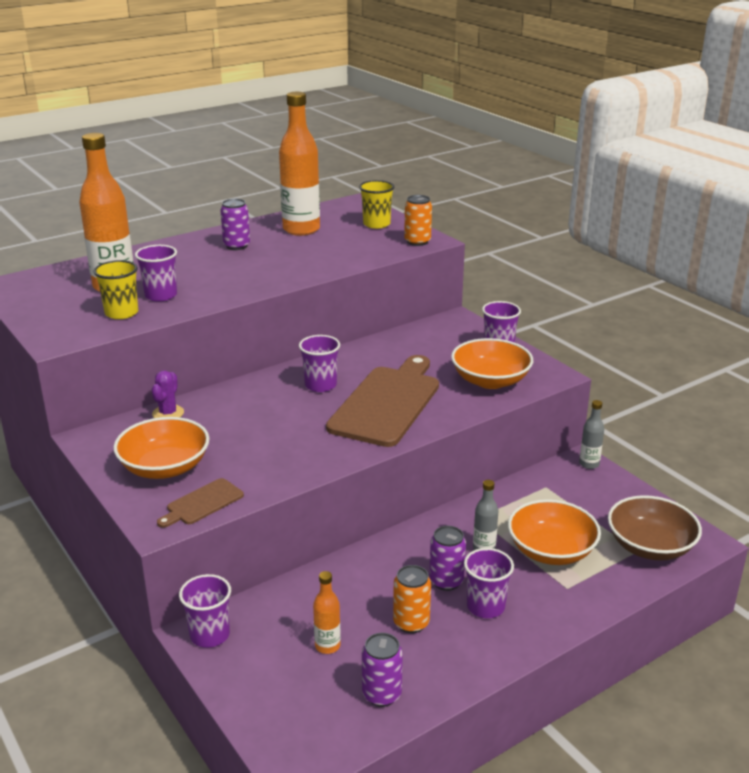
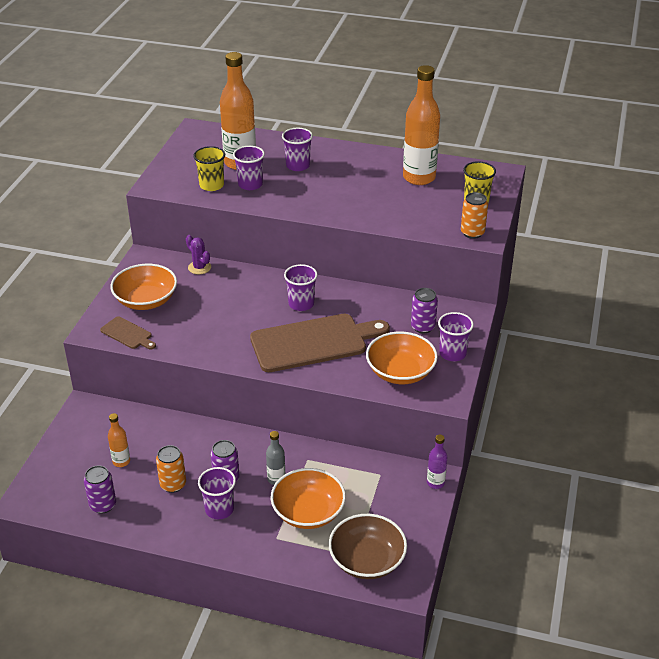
camera: 50 degrees right, 10 degrees up
purple cactus [152,370,184,418] -> purple cactus turned 75 degrees clockwise [186,235,211,274]
brown cutting board [157,478,244,528] -> brown cutting board turned 150 degrees counterclockwise [100,316,156,350]
purple cup [179,574,231,648] -> purple cup moved to [282,128,313,171]
purple can [220,199,250,250] -> purple can moved to [411,288,438,334]
grey bottle [579,400,604,469] -> purple bottle [427,434,447,489]

